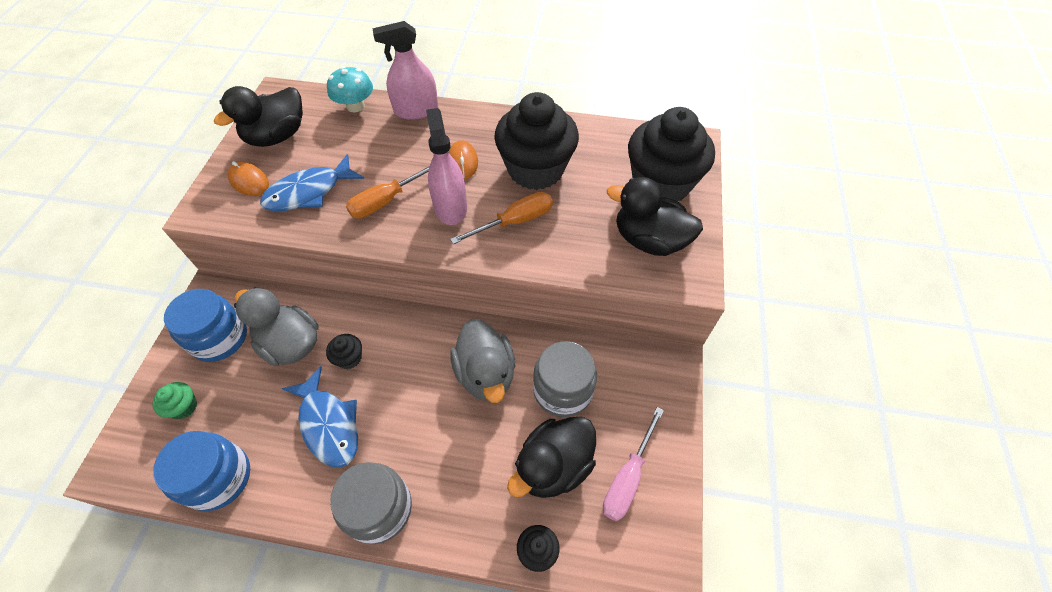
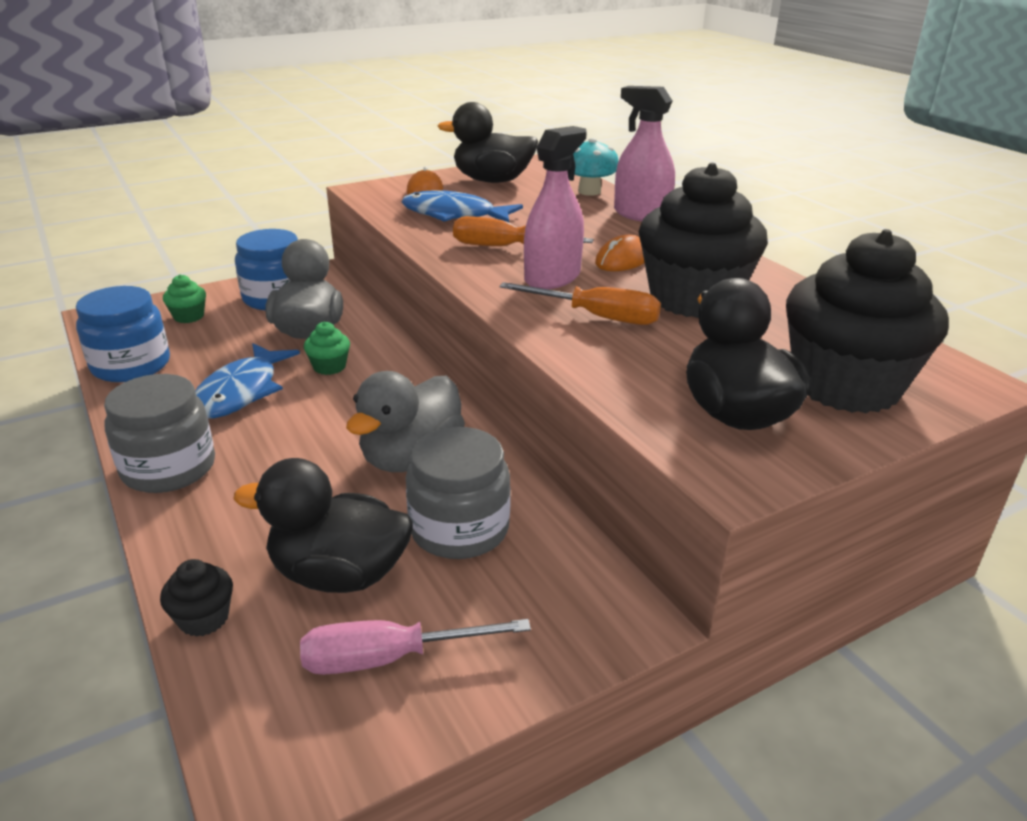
camera: 50 degrees right, 25 degrees down
black cupcake [326,334,362,369] -> green cupcake [304,322,350,375]

